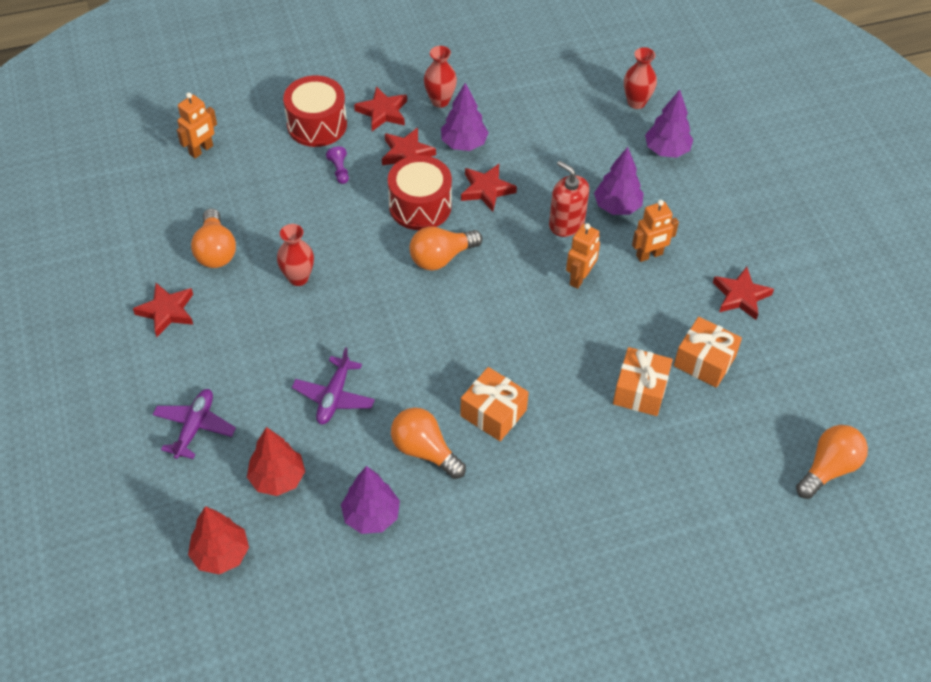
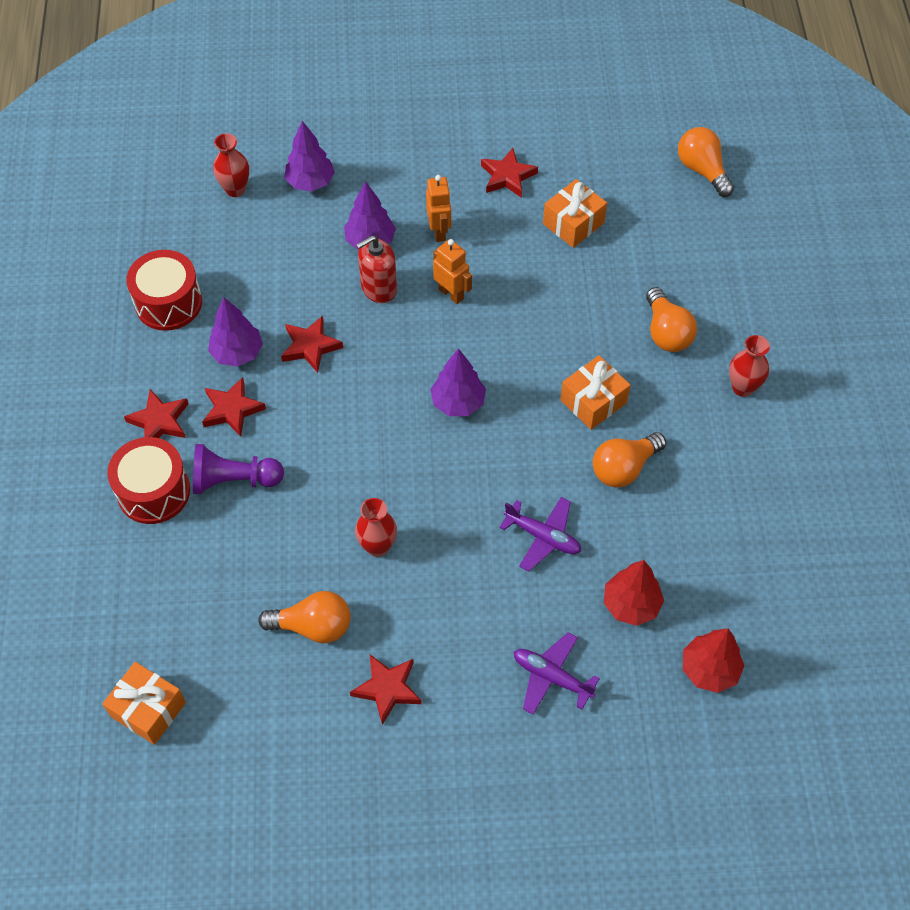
camera: 75 degrees left, 5 degrees up
orange robot [177,92,217,158] -> none
purple pawn [326,147,349,184] -> purple pawn [193,444,284,494], size x2.04
purple tree [341,466,400,534] -> purple tree moved to [430,348,486,416]
red drum [388,155,452,230] -> red drum moved to [126,250,202,331]
orange light bulb [409,226,483,270] -> orange light bulb moved to [646,287,697,352]
red vase [424,46,457,108] -> red vase moved to [729,335,770,397]
orange gift [613,347,673,416] -> orange gift moved to [102,662,186,745]

